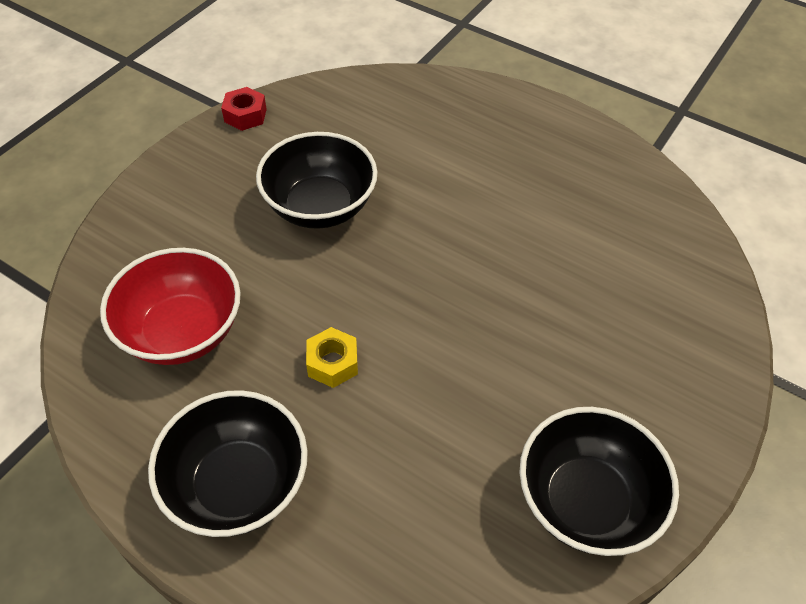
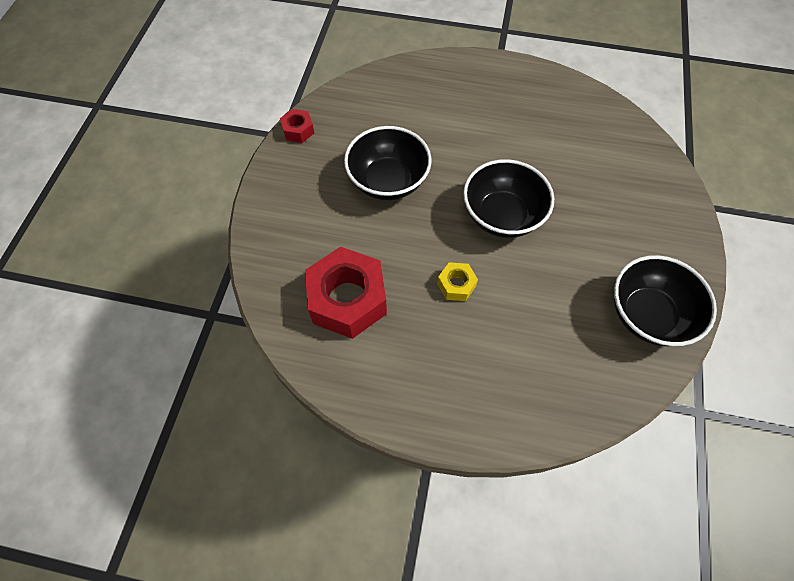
camera: 20 degrees left, 10 degrees up
red bowl [100,248,241,365] -> red nut [305,247,387,339]
black bowl [148,390,308,537] -> black bowl moved to [463,159,554,238]

